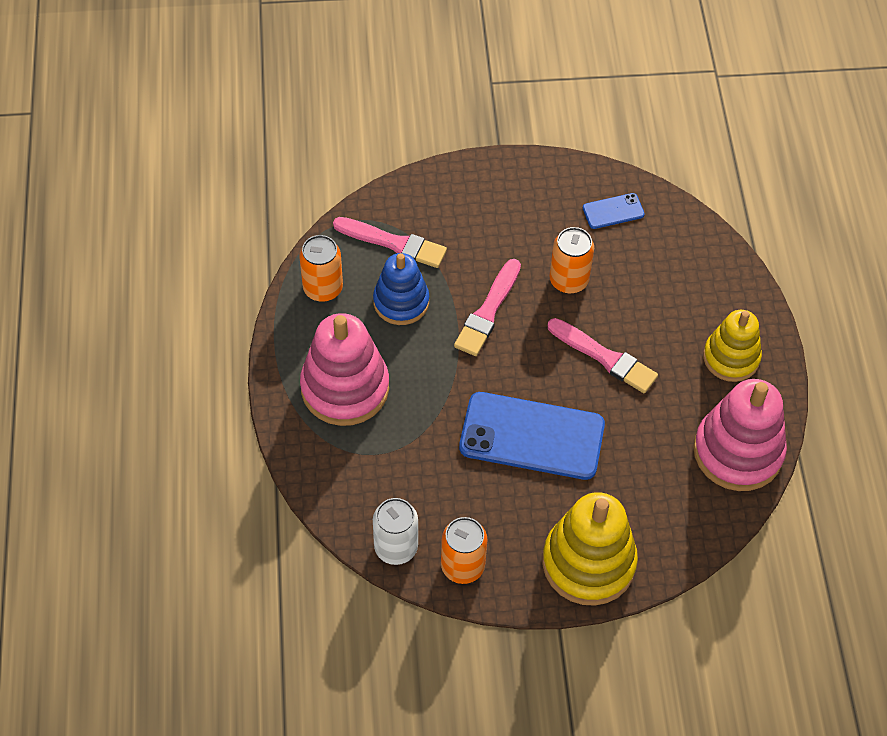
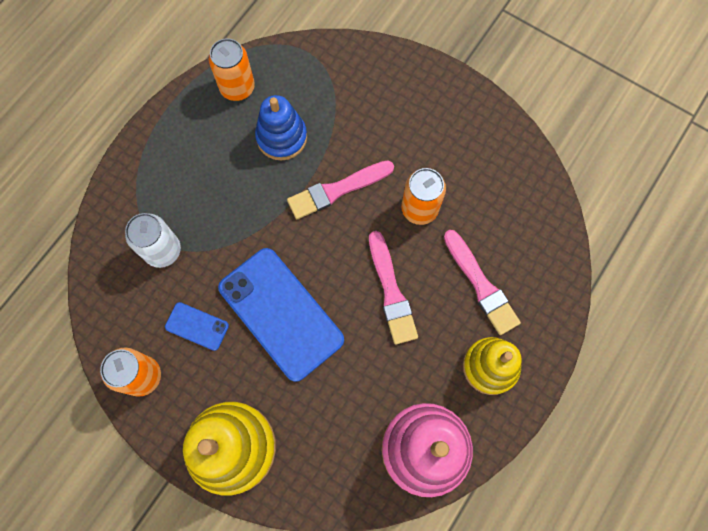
camera: 40 degrees right, 15 degrees up
pink stacking toy [300,313,389,426] -> none
pink brush [333,217,447,268] -> pink brush moved to [444,230,521,335]
white can [373,498,418,565] -> white can moved to [125,213,181,268]
blue phone [583,193,645,229] -> blue phone moved to [165,302,229,351]

